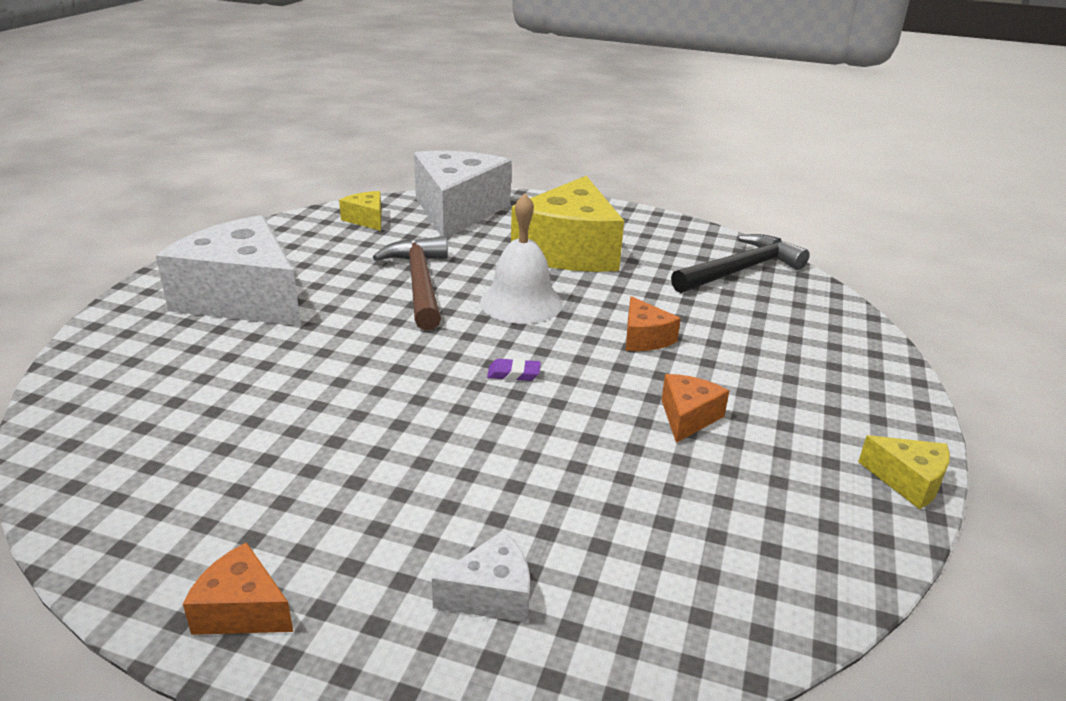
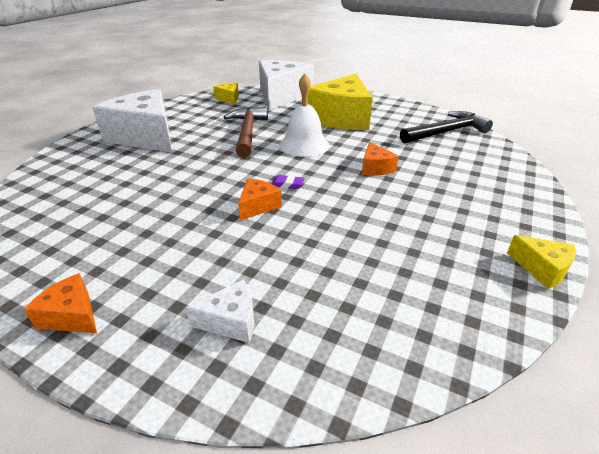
camera: 10 degrees right, 5 degrees up
orange cheese [662,374,729,443] -> orange cheese moved to [238,179,282,220]

